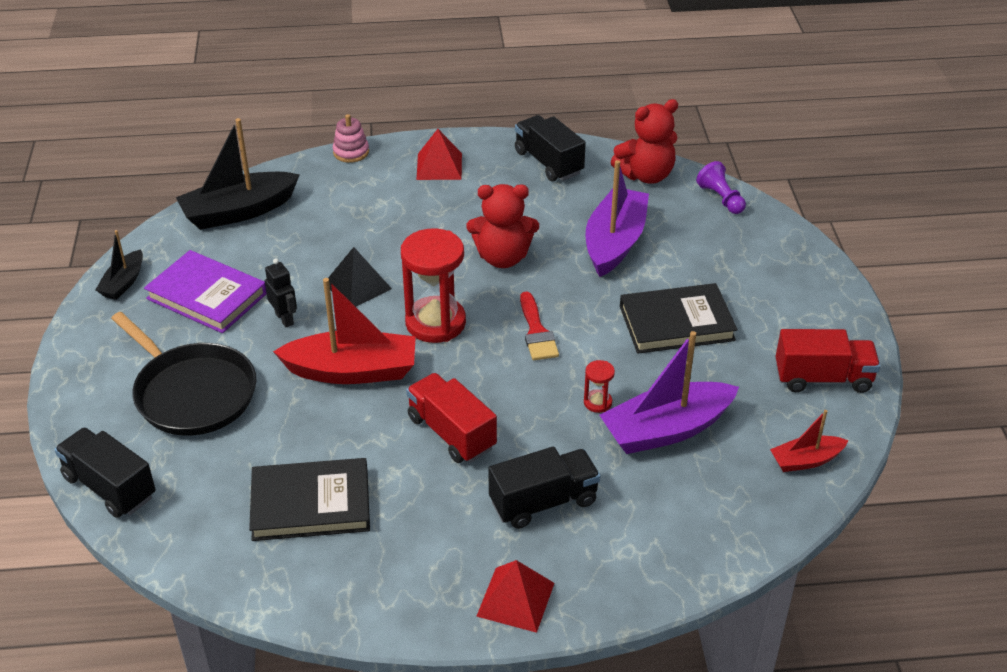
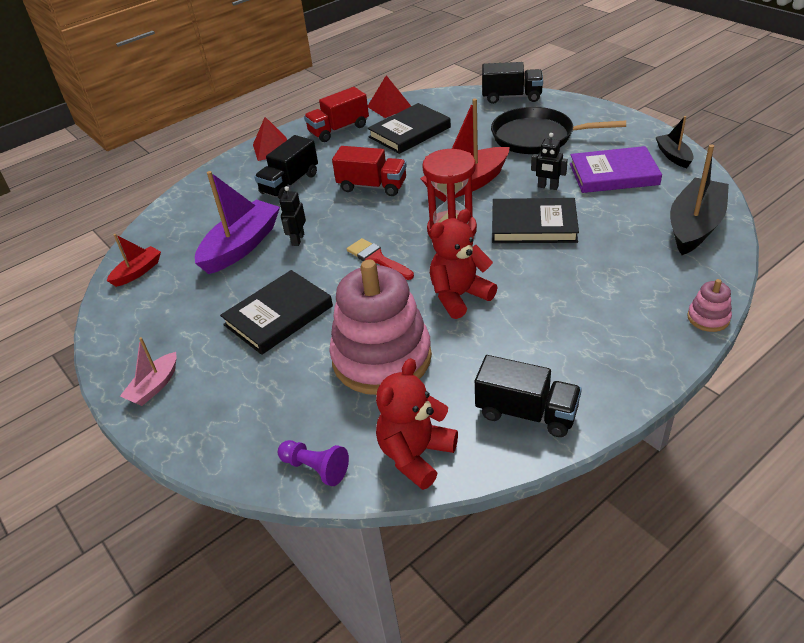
camera: 150 degrees right, 0 degrees up
black pyramid [328,247,392,307] -> black book [492,198,579,243]
red pyramid [416,129,462,180] -> red pyramid moved to [368,75,411,118]
red hourglass [584,360,615,413] -> black robot [280,186,306,246]
purple boat [586,160,649,277] -> pink stacking toy [329,260,432,395]
red truck [775,329,880,393] -> red truck moved to [304,87,369,142]
none -> pink boat [120,337,177,406]

